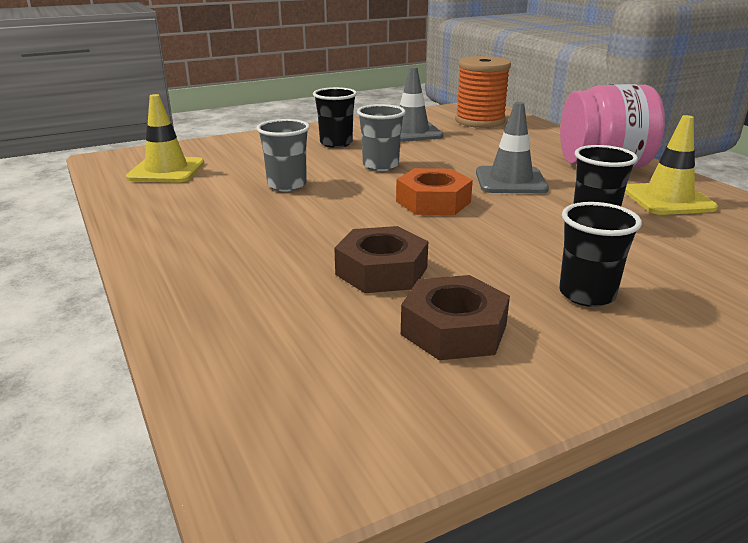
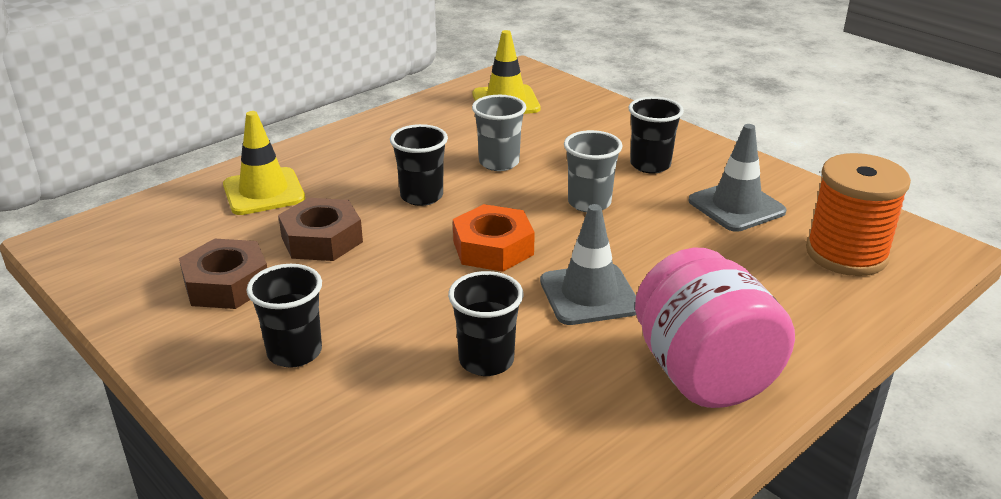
camera: 75 degrees right, 5 degrees up
yellow traffic cone [625,115,718,215] -> yellow traffic cone moved to [223,111,305,215]
none -> black cup [390,124,448,206]

